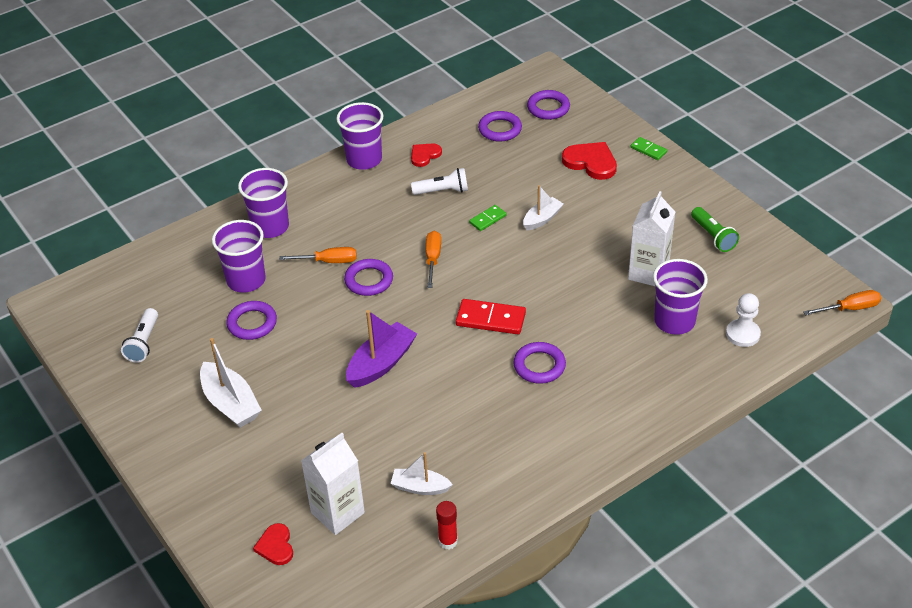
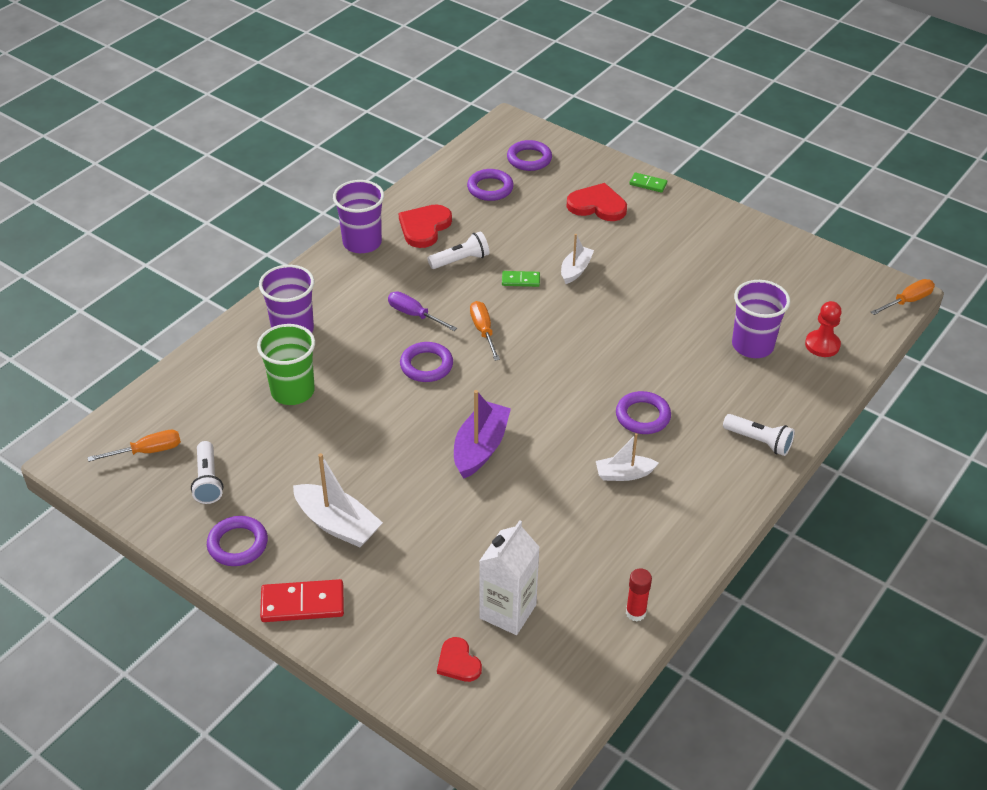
camera: 20 degrees left, 0 degrees up
purple cup [212,220,266,292] -> green cup [257,324,315,405]
purple ring [226,301,277,340] -> purple ring moved to [207,516,268,566]
orange screwdriver [279,247,357,263] -> orange screwdriver moved to [87,430,181,462]
white boat [390,452,453,495] -> white boat moved to [596,433,659,481]
red heart [411,143,442,167] -> red heart [399,205,452,248], size x1.62
red domino [456,299,526,334] -> red domino moved to [260,579,344,622]
green domino [469,205,506,231] -> green domino turned 60 degrees clockwise [502,271,540,287]
white carton [628,191,675,286] -> none
green flashlight [691,207,739,252] -> none
white pawn [726,293,761,347] -> red pawn [805,301,842,357]
none -> purple screwdriver [388,292,457,331]
none -> white flashlight [723,414,795,456]

